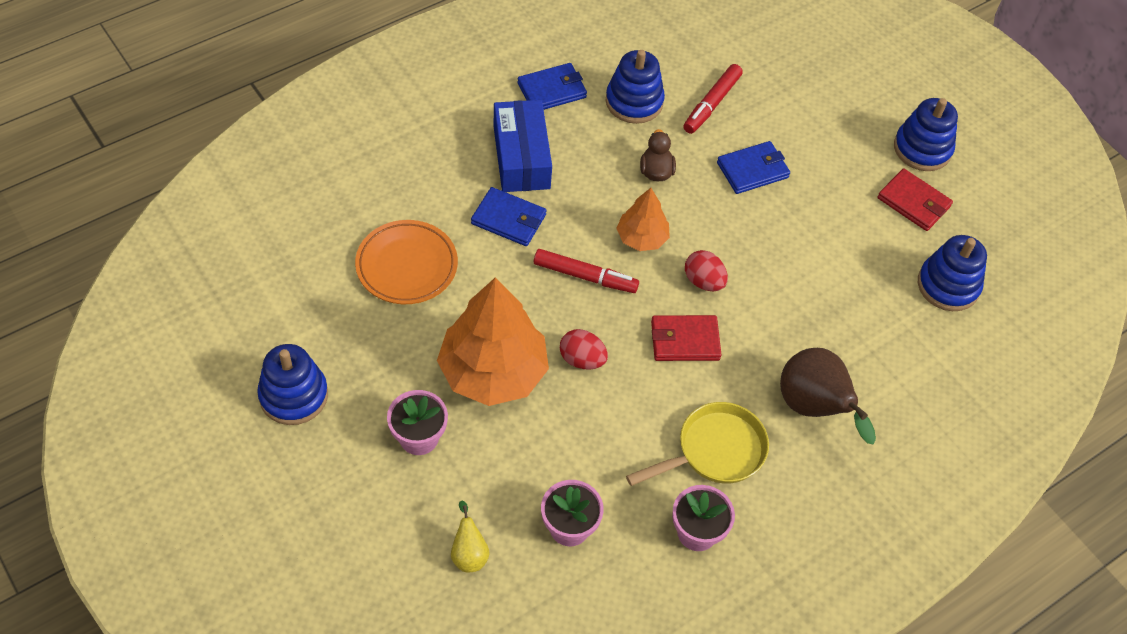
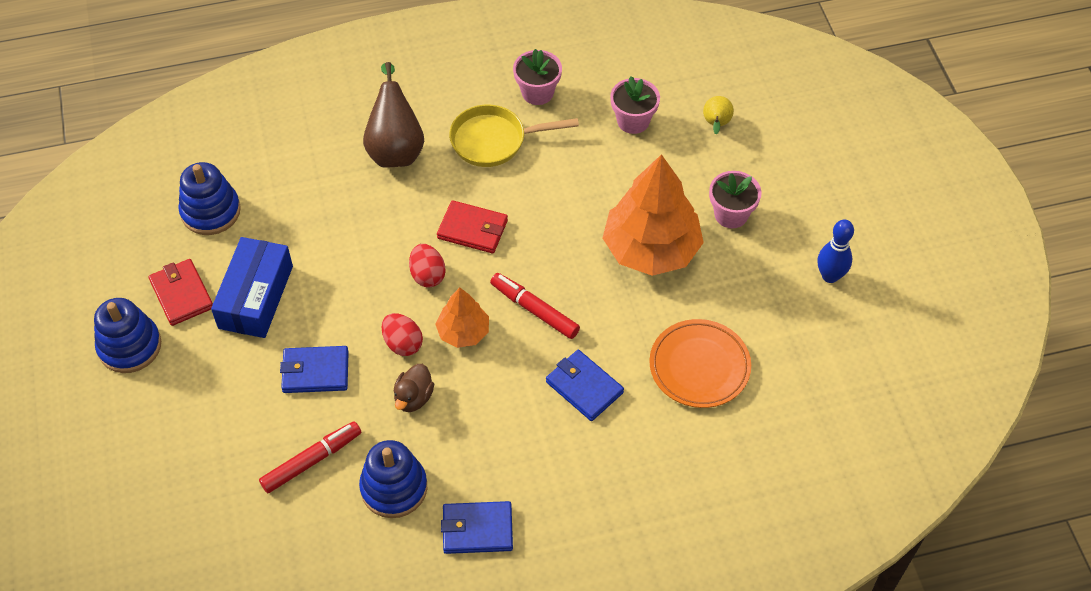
camera: 155 degrees left, 0 degrees up
blue stacking toy [257,344,328,425] -> blue bowling pin [818,220,854,283]
blue box [494,100,552,192] -> blue box moved to [211,237,293,338]
red egg [560,329,608,370] -> red egg moved to [382,313,423,356]

